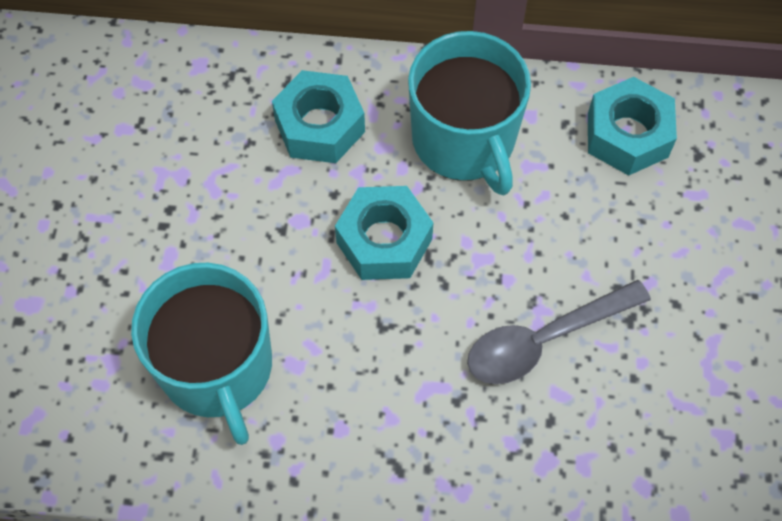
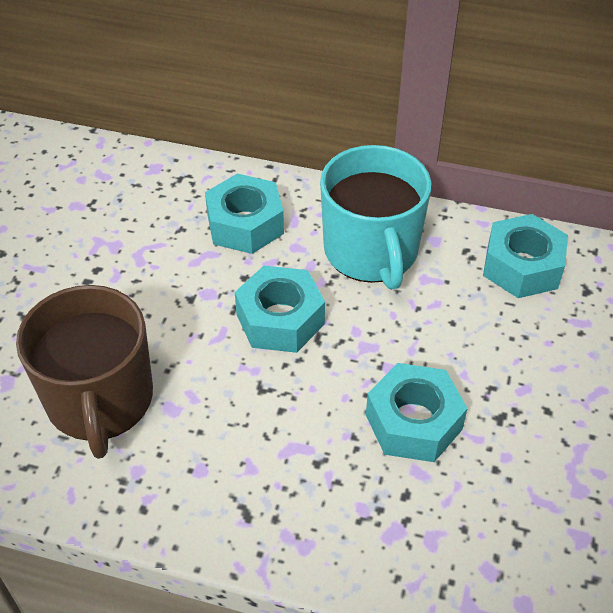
camera: 10 degrees right, 15 degrees down
turquoise mug [131,263,272,445] -> brown mug [16,285,153,459]
grey spoon [467,280,651,384] -> turquoise nut [366,363,468,462]

